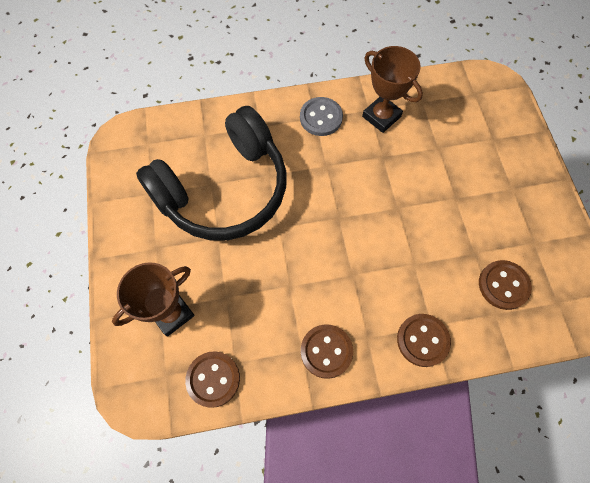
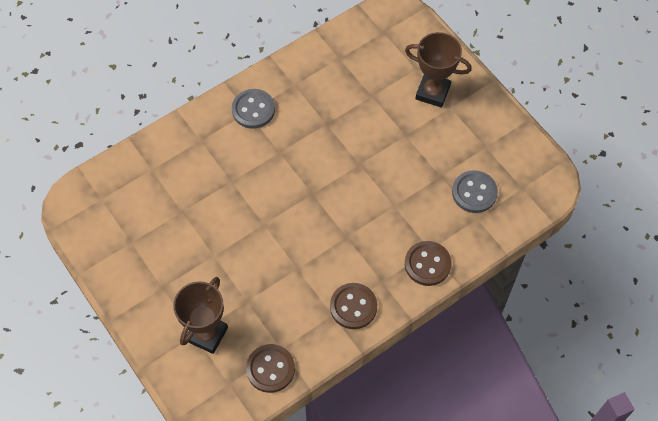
camera: 25 degrees left, 5 degrees down
black headphones [136,106,287,241] -> none
brown trophy [362,46,423,133] -> brown trophy moved to [405,32,472,107]
brown button [479,260,532,310] -> grey button [452,170,498,213]

